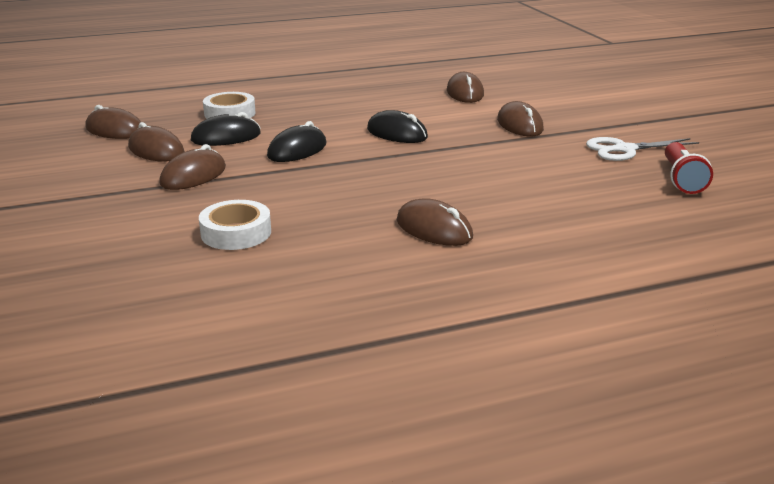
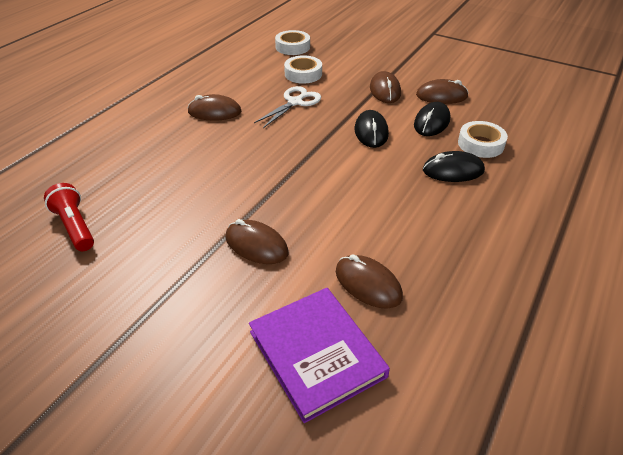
camera: 140 degrees right, 15 degrees up
brown mouse [85,105,141,139] -> none
black mouse [367,110,428,143] -> black mouse moved to [423,151,485,182]
white scissors [586,137,699,161] -> white scissors moved to [254,86,321,128]
none -> purple book [249,288,390,423]
none -> white tape [275,30,310,55]

